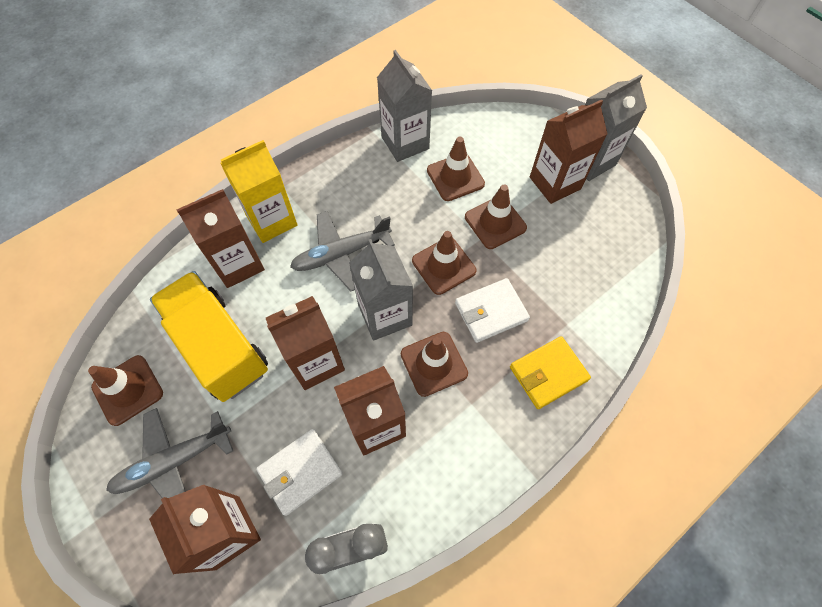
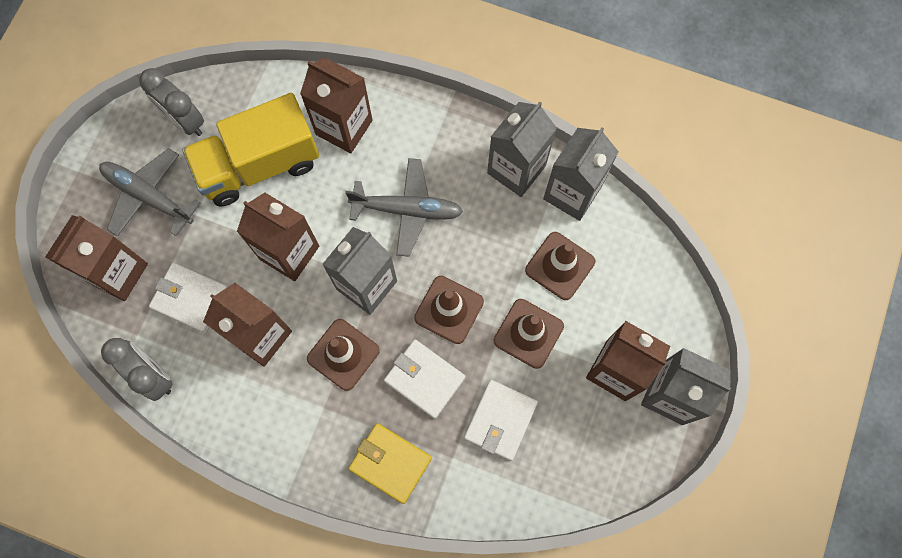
camera: 60 degrees right, 10 degrees up
brown traffic cone [88,355,163,426] -> grey clock [139,68,204,136]
yellow truck [150,271,268,402] -> yellow truck turned 135 degrees counterclockwise [182,93,319,206]
yellow carton [220,140,298,243] -> none
grey plane [290,211,395,292] -> grey plane turned 150 degrees clockwise [345,158,463,257]
none -> white wallet [464,380,538,461]
none -> grey carton [487,102,557,197]

